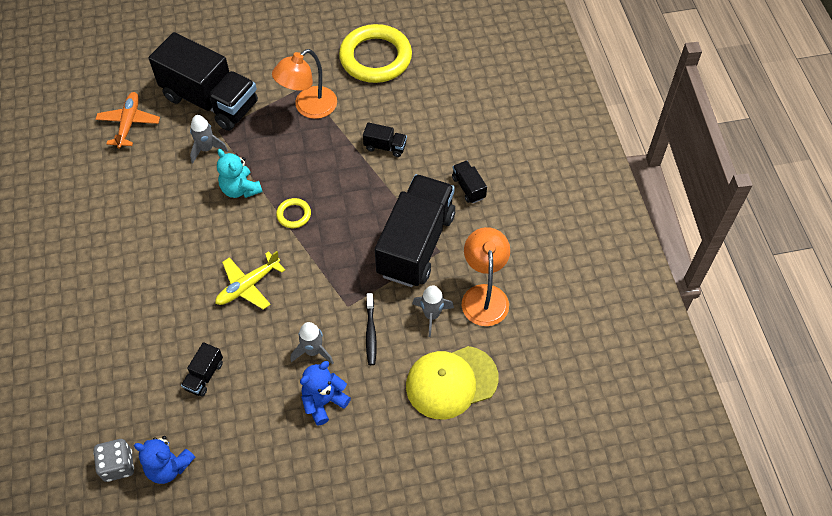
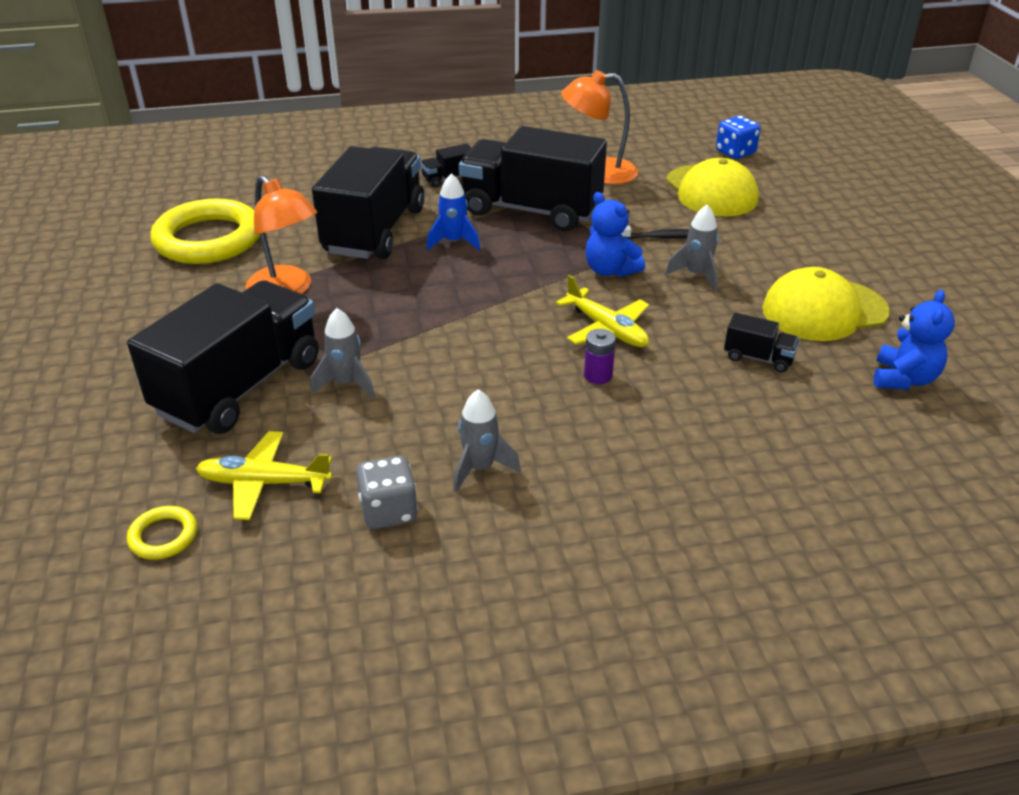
camera: 90 degrees left, 20 degrees down
grey dice [93,439,134,482] -> grey dice moved to [356,456,418,529]
orange plane [95,92,160,149] -> yellow plane [196,431,332,520]
turquoise teddy bear [217,149,262,198] -> none
yellow ring [276,198,311,228] -> yellow ring moved to [127,506,197,560]
blue teddy bear [300,361,351,426] -> blue teddy bear moved to [586,192,645,277]
black truck [363,122,407,157] -> black truck [312,146,424,259], size x2.46
grey rocket [412,285,454,337] -> grey rocket moved to [454,389,521,492]
none -> blue rocket [427,173,480,250]
none -> purple battery [584,329,616,384]
none -> blue dice [716,116,761,159]
none -> yellow cap [762,267,890,341]

